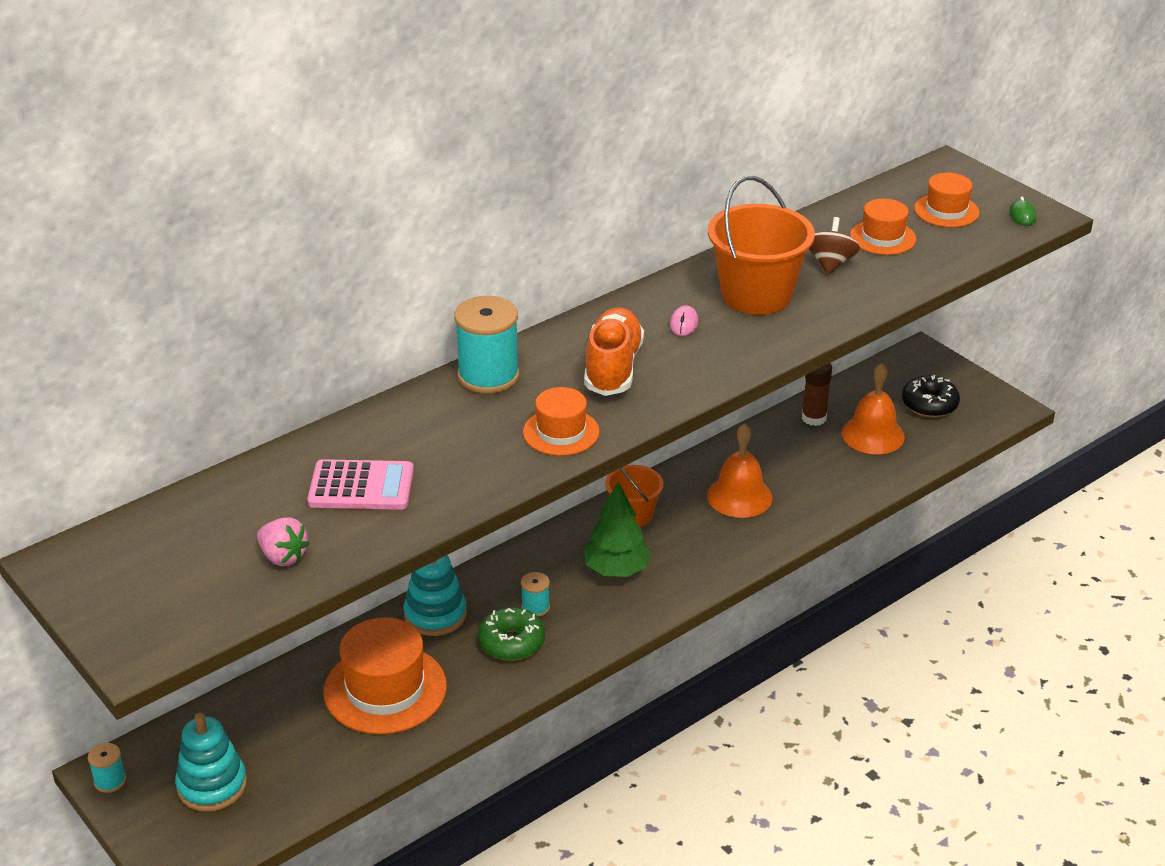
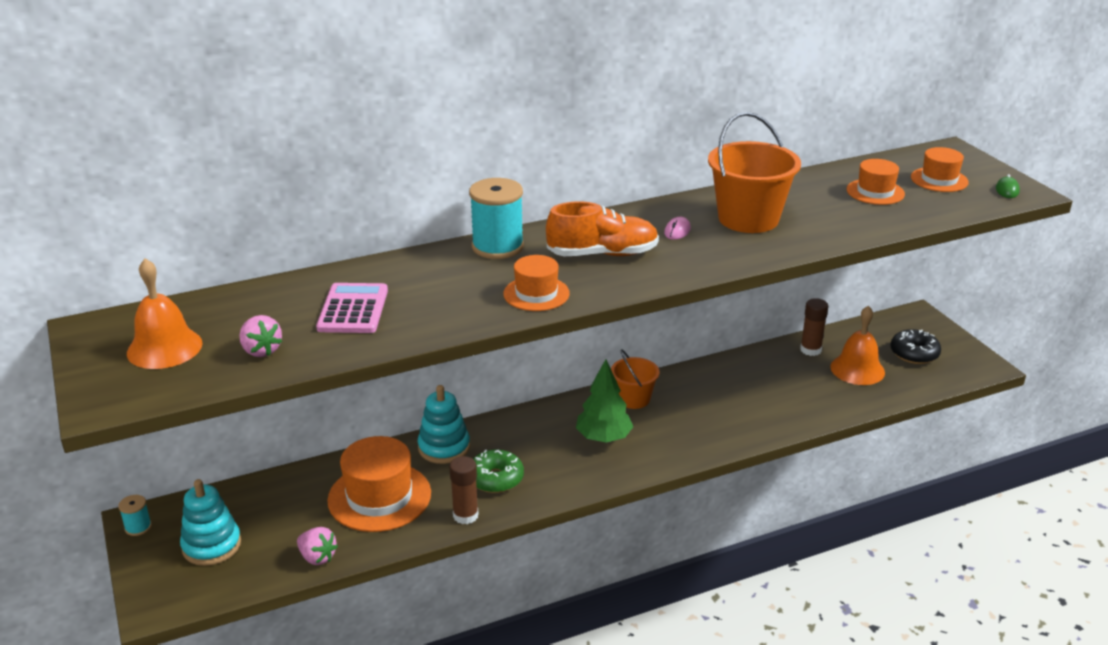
camera: 15 degrees right, 5 degrees down
pink calculator [307,459,414,510] -> pink calculator turned 105 degrees counterclockwise [316,283,388,333]
turquoise spool [521,572,550,617] -> none
orange shoe [584,307,644,396] -> orange shoe turned 60 degrees clockwise [546,201,659,256]
orange bell [707,423,772,518] -> orange bell moved to [127,258,203,369]
brown spinning top [809,217,860,274] -> none
none -> pink strawberry [297,527,338,565]
none -> brown glue stick [449,456,478,524]

